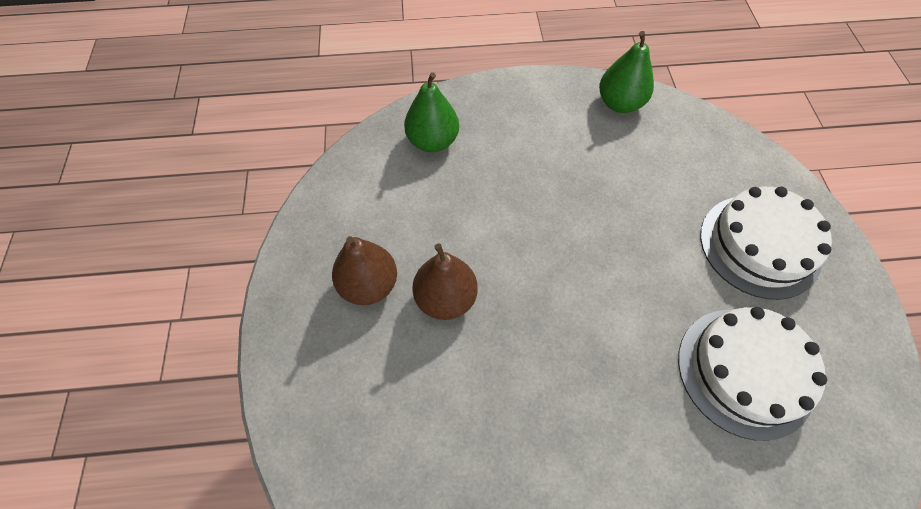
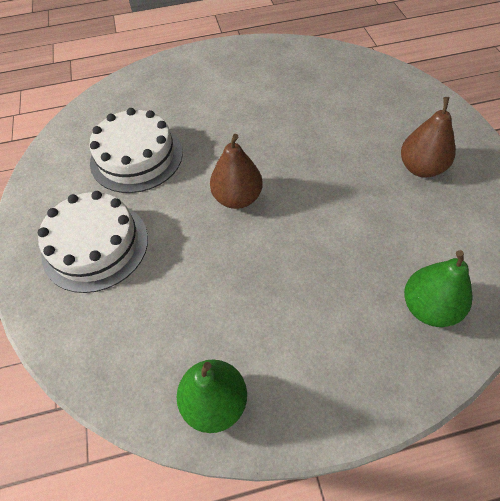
camera: 175 degrees right, 5 degrees down
brown pear [412,243,478,320] -> brown pear moved to [210,134,263,209]

